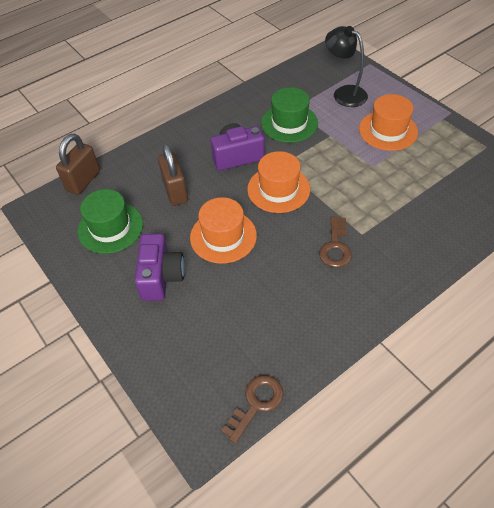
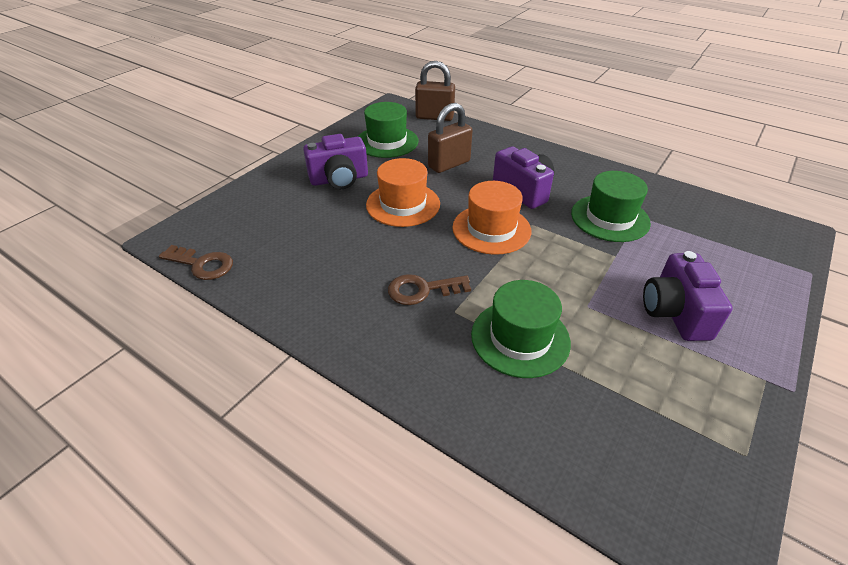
camera: 70 degrees right, 10 degrees down
black lamp [325,26,368,107] -> none
orange hat [359,94,418,151] -> purple camera [643,251,733,341]
none -> green hat [471,280,571,378]

